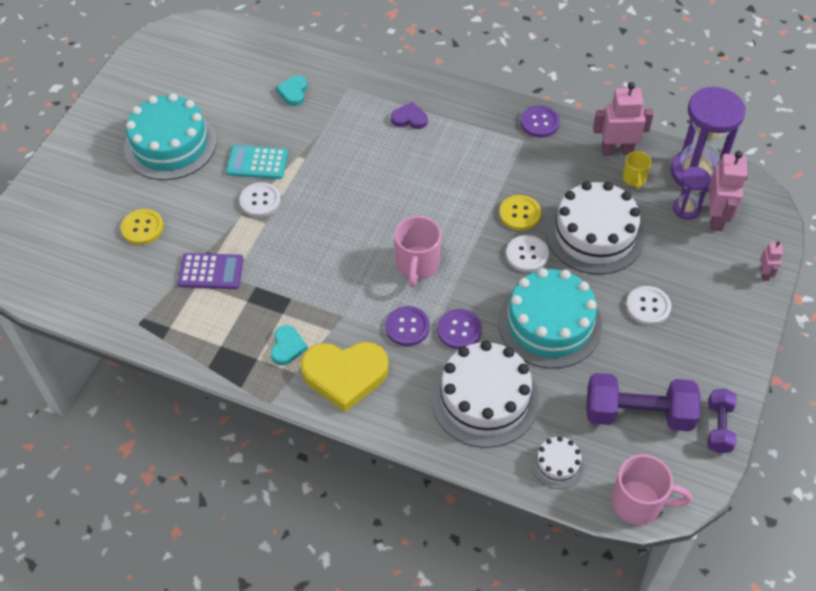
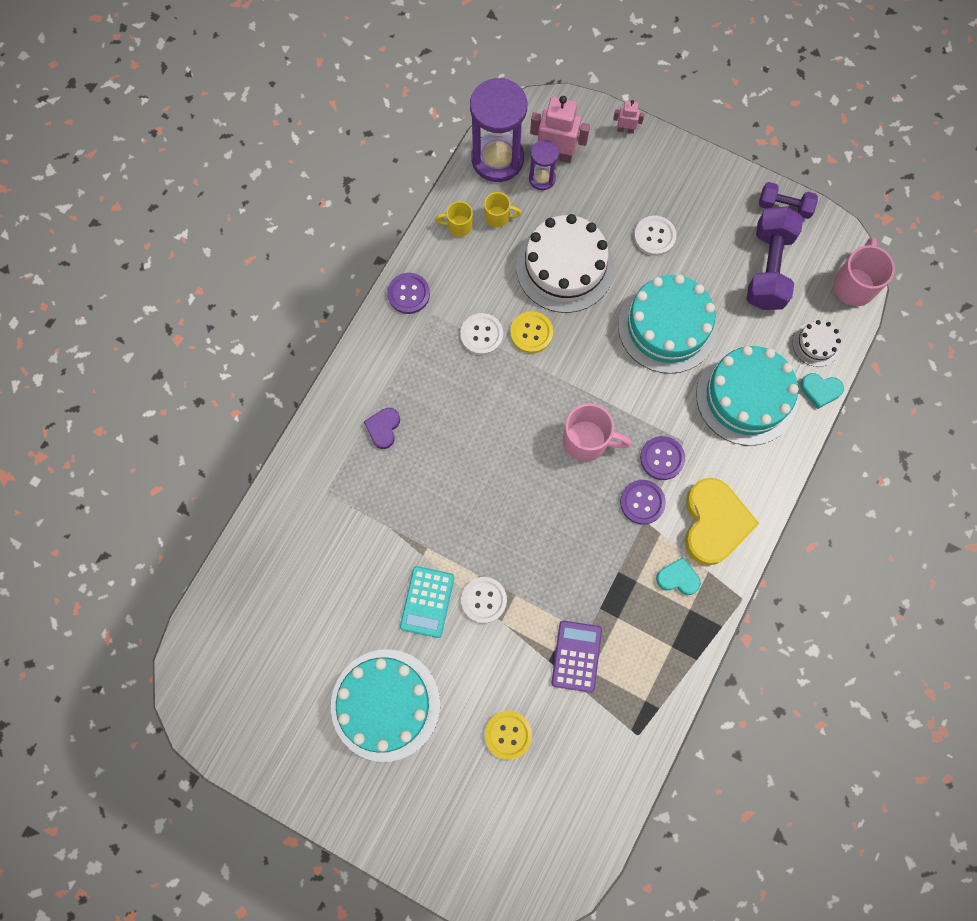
camera: 85 degrees left, 20 degrees up
turquoise heart [276,75,307,106] -> turquoise heart moved to [800,373,844,409]
white cake [431,341,539,448] -> turquoise cake [696,346,799,446]
purple button [437,309,482,349] -> purple button moved to [620,480,666,525]
white button [506,235,549,272] -> white button moved to [460,313,503,355]
pink robot [593,82,654,156] -> yellow mug [435,201,473,237]

